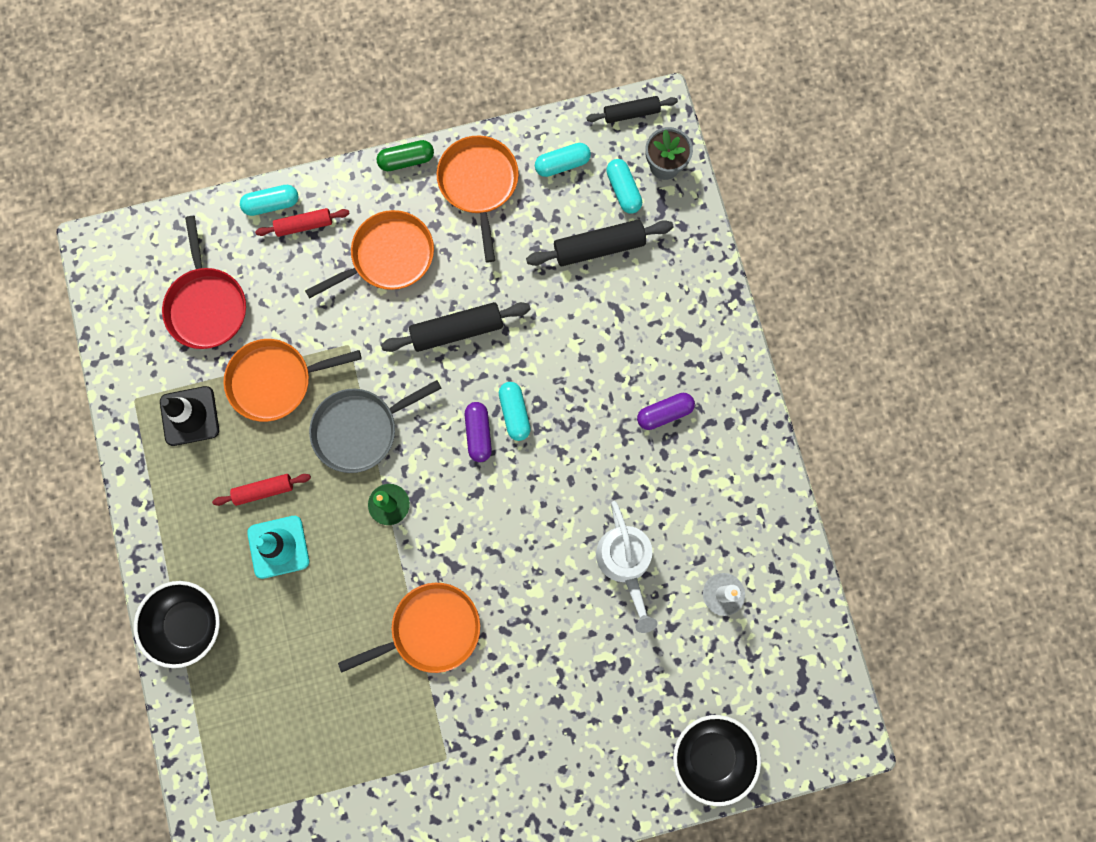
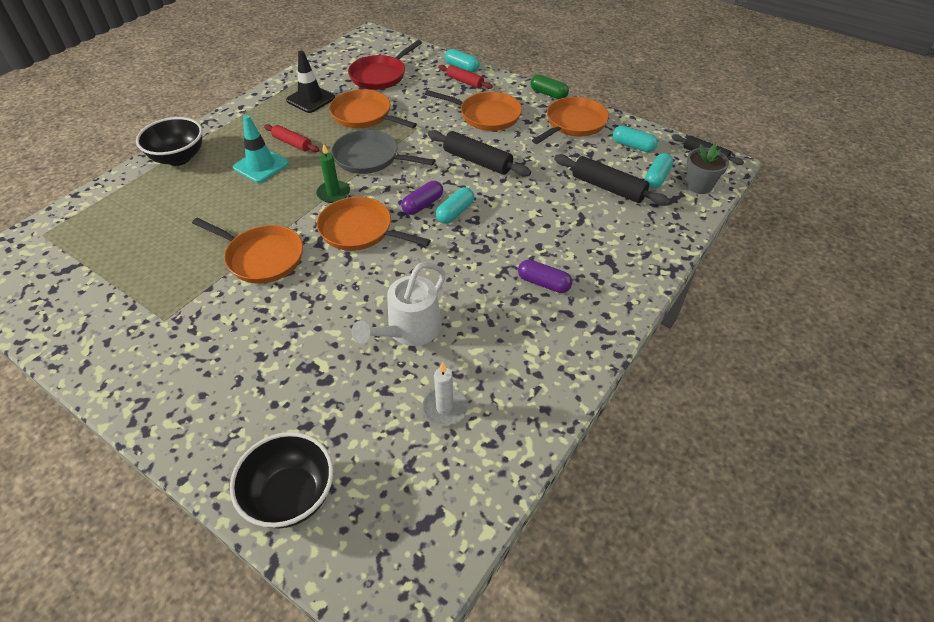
camera: 50 degrees right, 30 degrees down
none -> orange pan [317,197,431,251]

